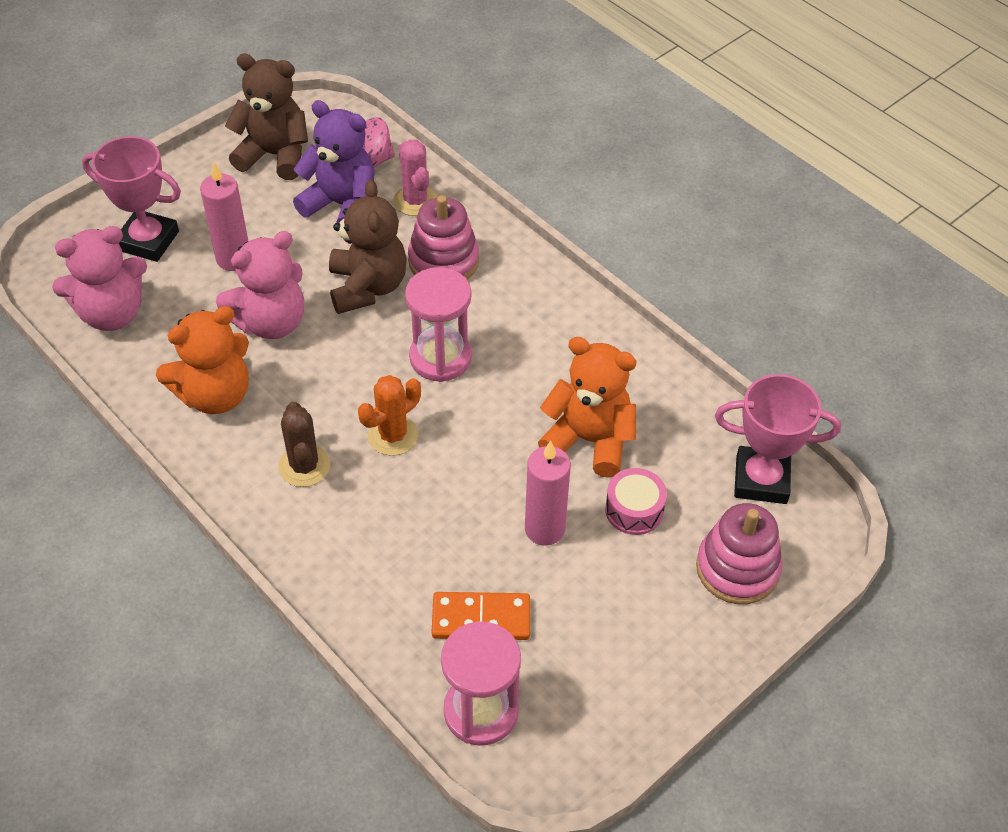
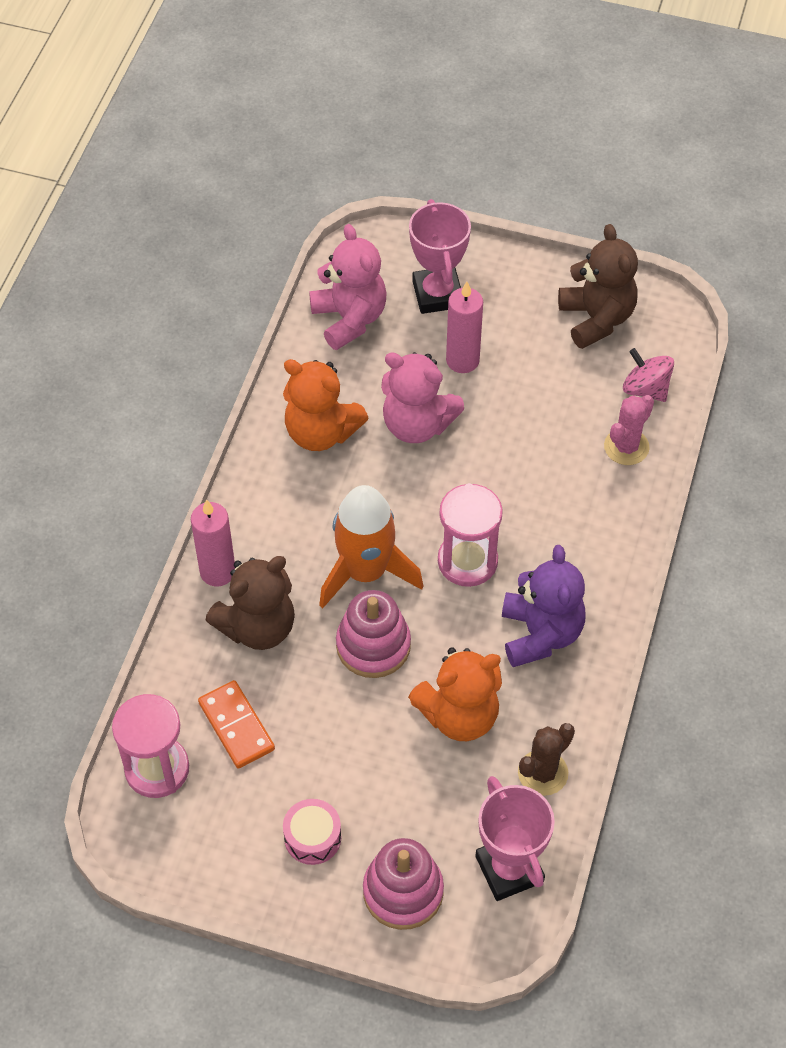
camera: 60 degrees right, 5 degrees up
pink teddy bear [52,226,147,331] -> pink teddy bear turned 150 degrees counterclockwise [309,224,386,350]
brown cactus [278,401,330,487] -> brown cactus moved to [518,723,575,796]
purple teddy bear [293,100,375,223] -> purple teddy bear moved to [502,545,586,667]
brown teddy bear [329,179,407,314] -> brown teddy bear moved to [205,556,295,650]
orange cactus [358,375,421,456] -> orange rocket [319,485,423,609]
pink stacking toy [408,195,479,279] -> pink stacking toy moved to [336,590,411,678]
pink candle [525,441,571,546] -> pink candle moved to [191,499,235,586]
orange teddy bear [538,337,637,478] -> orange teddy bear turned 75 degrees clockwise [408,647,502,741]
pink drum [605,468,667,535] -> pink drum moved to [283,799,342,865]

